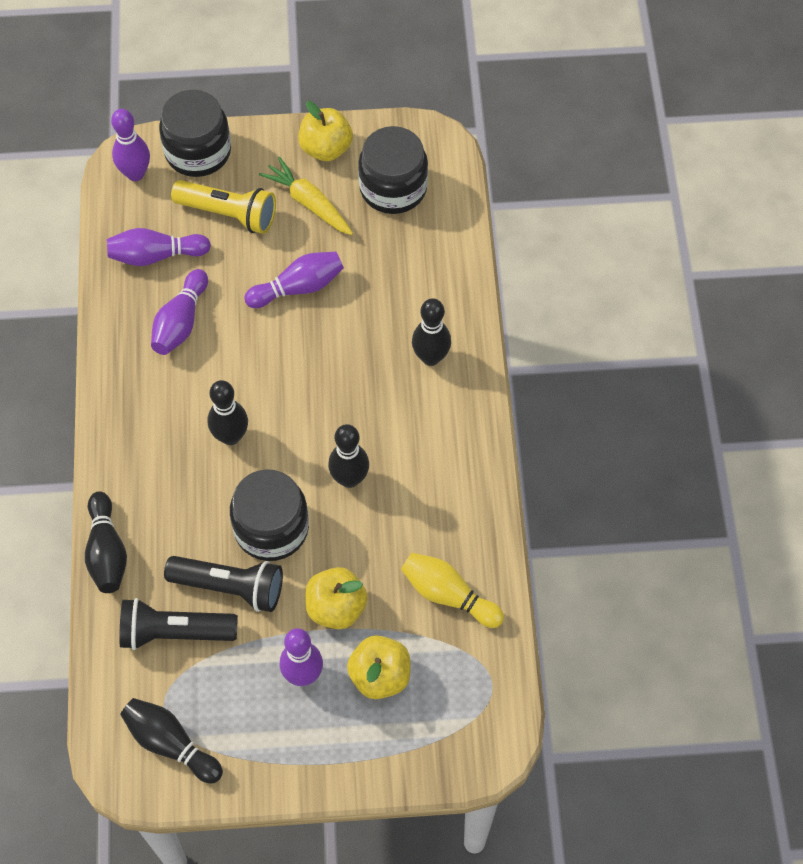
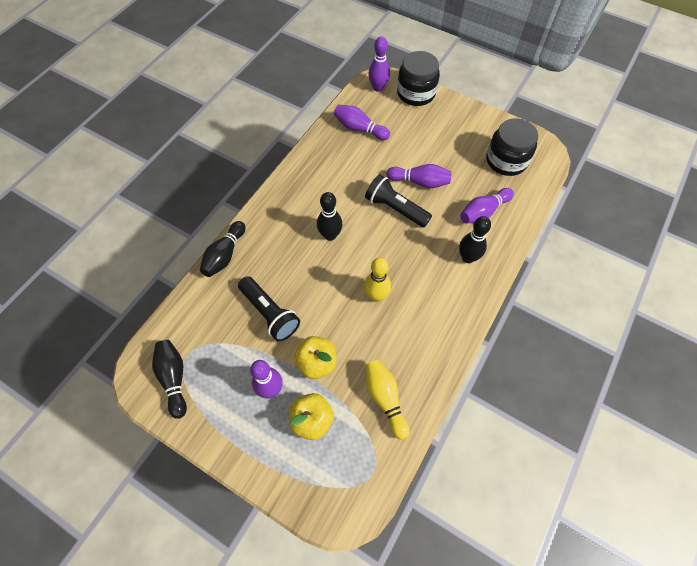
camera: 35 degrees right, 0 degrees up
black flashlight [119,598,238,650] -> black flashlight moved to [365,174,432,227]
purple bowling pin [151,269,208,355] -> purple bowling pin moved to [460,188,514,223]
yellow flashlight [171,180,276,234] -> none
black jar [230,469,309,561] -> none
yellow carrot [259,157,353,235] -> none
yellow apple [298,101,353,161] -> none
black bowling pin [328,424,369,488] -> yellow bowling pin [364,257,391,302]

